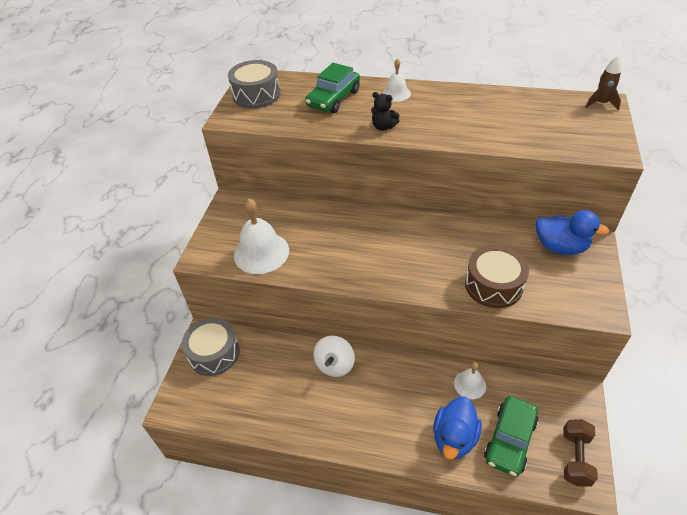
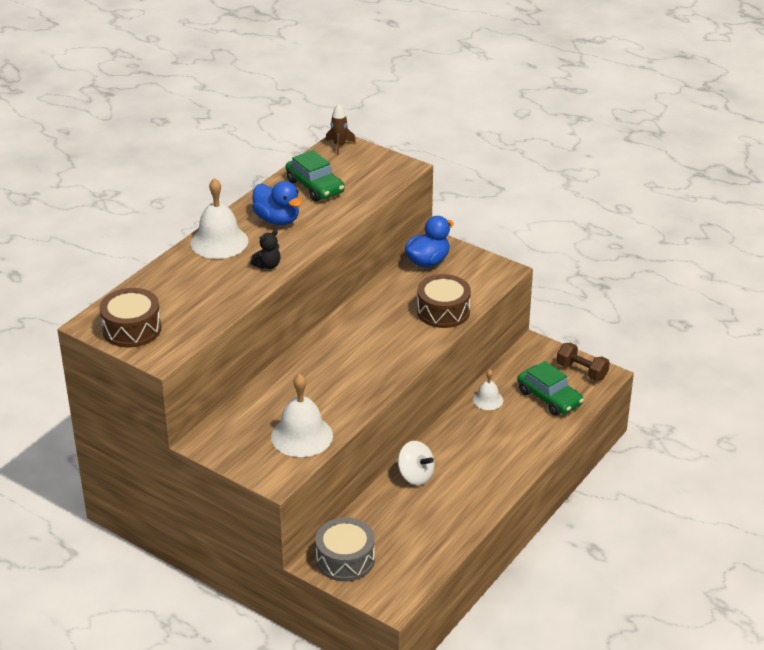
camera: 70 degrees left, 10 degrees down
grey drum [228,60,281,109] -> brown drum [99,288,161,348]
green car [305,63,360,113] -> green car moved to [286,150,345,201]
white bell [382,59,411,102] -> white bell [190,178,248,259], size x1.82
blue duck [433,396,482,459] -> blue duck moved to [252,181,302,225]

